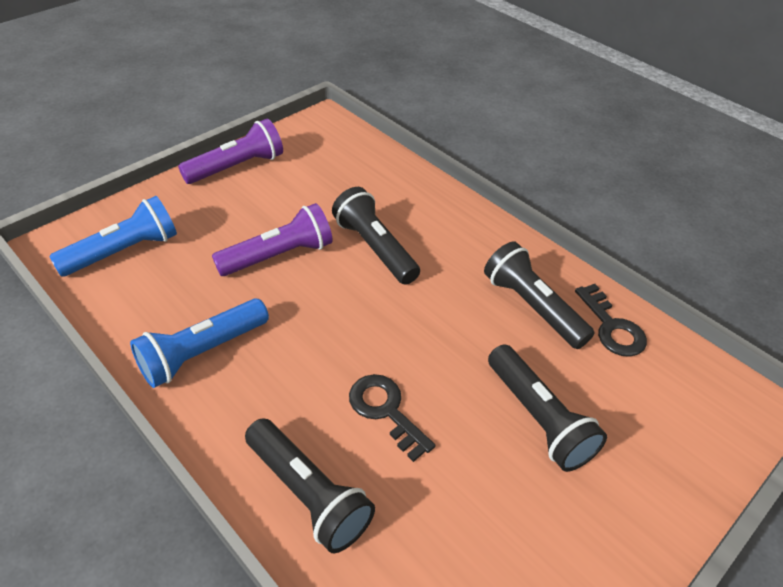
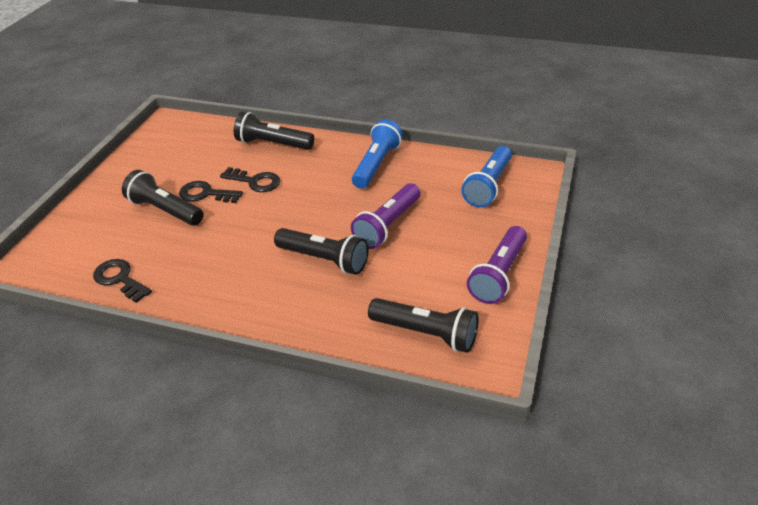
camera: 155 degrees right, 5 degrees down
black flashlight [484,241,595,349] -> black flashlight moved to [368,298,479,353]
none -> black key [179,181,243,203]

